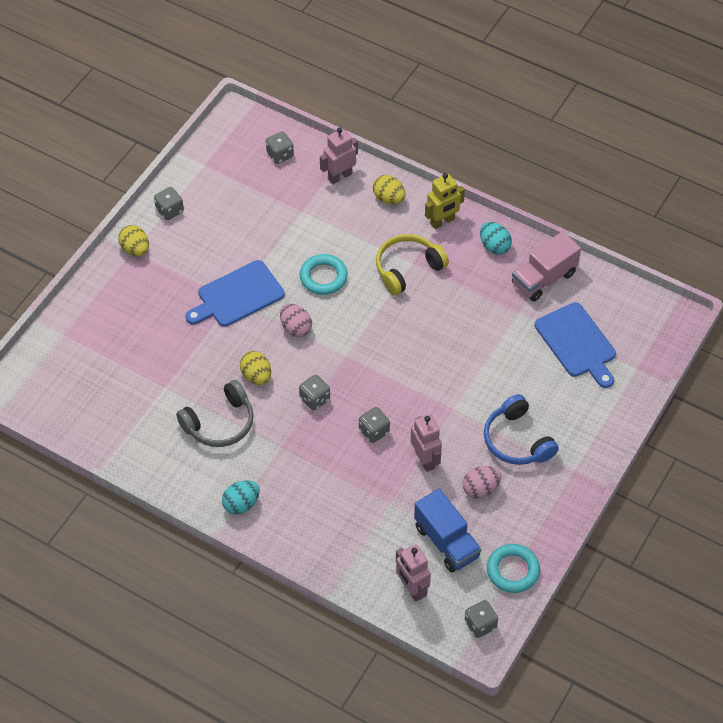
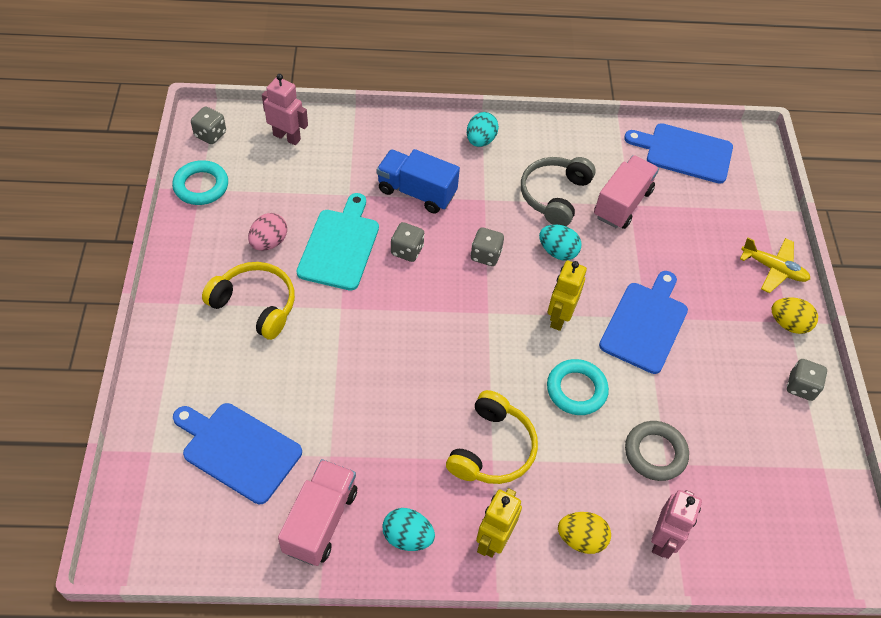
camera: 145 degrees right, 0 degrees up
yellow egg [240,351,271,385] -> turquoise egg [539,224,581,260]
grey dice [266,131,294,164] -> none
pink egg [280,304,312,337] -> yellow robot [548,261,587,331]
pink robot [410,414,442,472] -> turquoise cutting board [296,193,379,291]
blue truck [414,489,481,572] -> blue truck moved to [377,149,460,213]
blue headphones [484,394,559,465] -> yellow headphones [202,262,295,340]
none -> pink truck [594,155,659,229]
none -> blue cutting board [624,123,733,184]
none -> grey ring [625,421,689,481]
none -> yellow plane [740,237,810,293]

